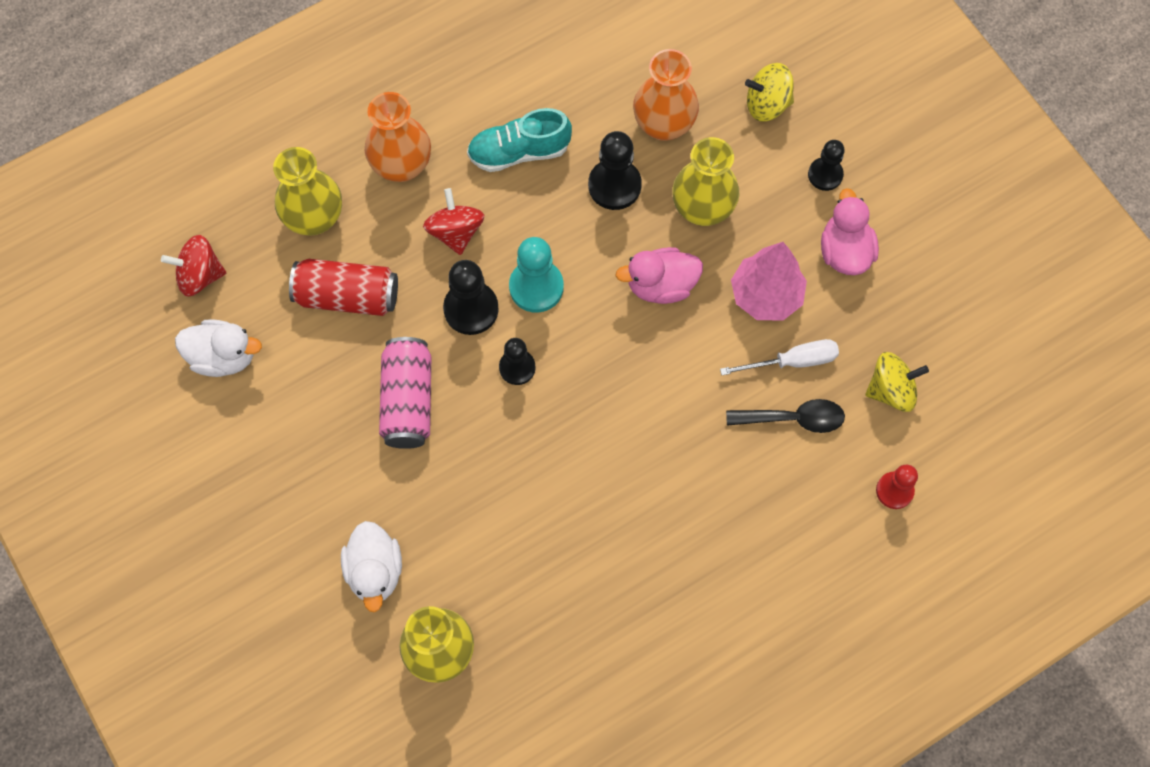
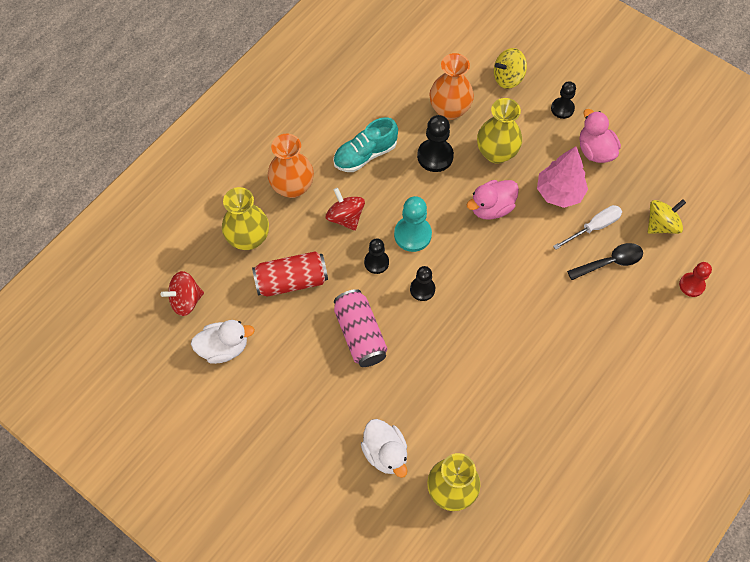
camera: 20 degrees left, 5 degrees down
black pawn [443,260,499,335] -> black pawn [364,238,389,274], size x0.66

